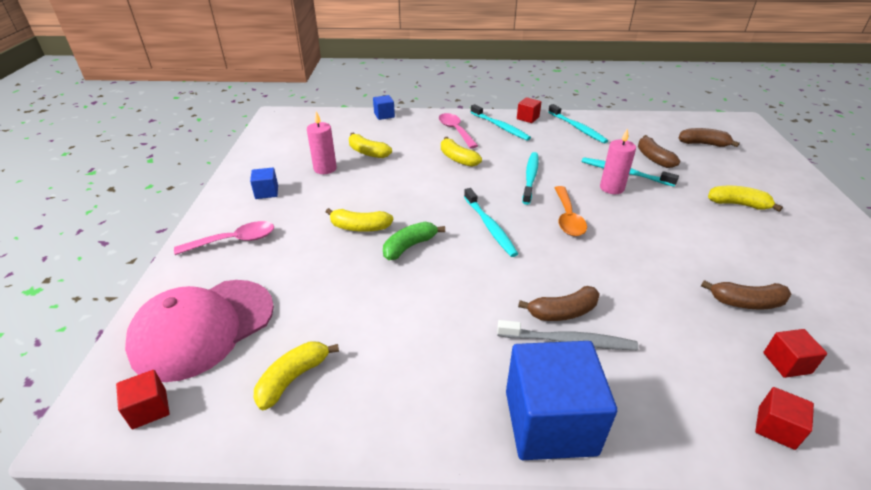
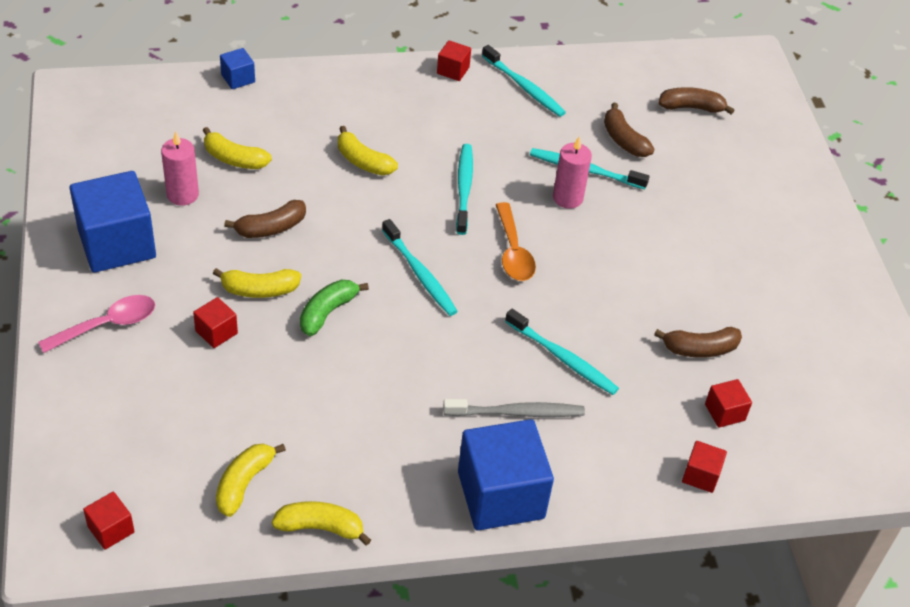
camera: 15 degrees left, 10 degrees up
pink cap [125,280,274,382] -> none
blue cube [250,168,278,199] -> blue cube [70,171,156,273], size x2.21
pink spoon [439,113,478,149] -> none
turquoise toothbrush [471,104,531,141] -> turquoise toothbrush moved to [505,309,619,395]
brown banana [518,286,600,321] -> brown banana moved to [224,200,306,238]
yellow banana [708,186,783,212] -> yellow banana moved to [272,501,371,546]
none -> red cube [193,297,238,348]

